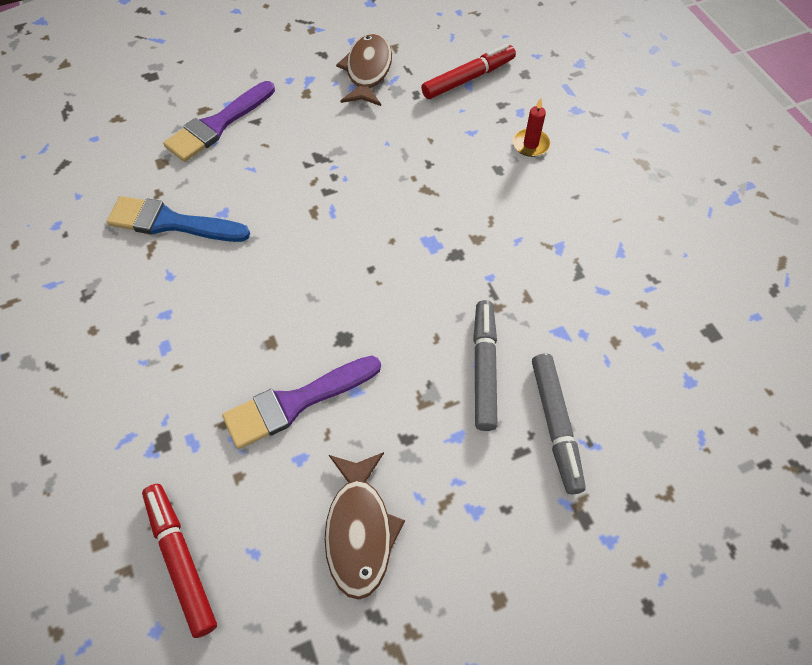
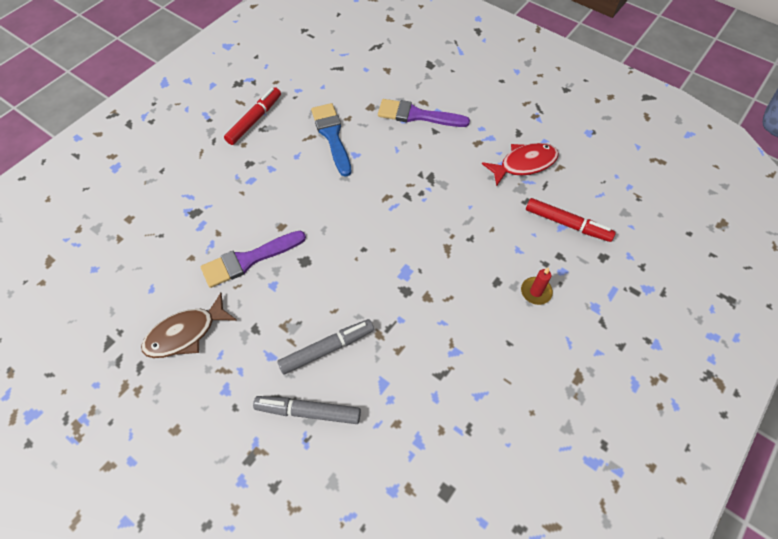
camera: 60 degrees right, 0 degrees up
red marker [142,484,217,638] -> red marker moved to [224,87,281,145]
purple brush [222,356,381,449] -> purple brush turned 60 degrees counterclockwise [201,231,306,288]
brown fish [336,33,392,106] -> red fish [482,143,559,186]
grey marker [532,353,586,494] -> grey marker turned 45 degrees clockwise [253,396,361,424]

